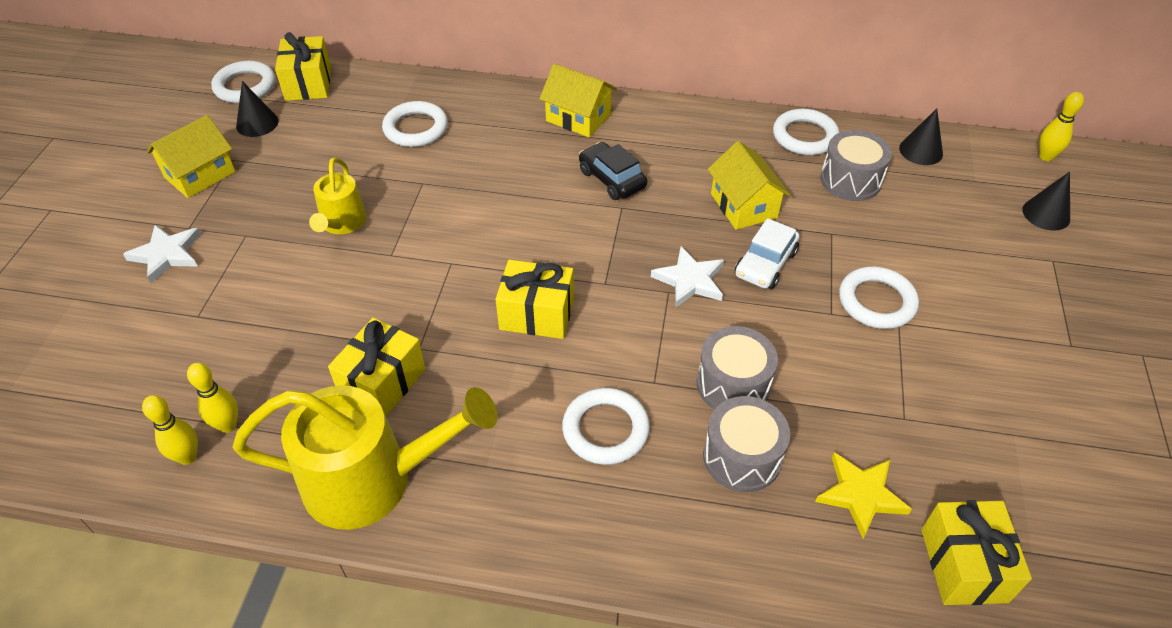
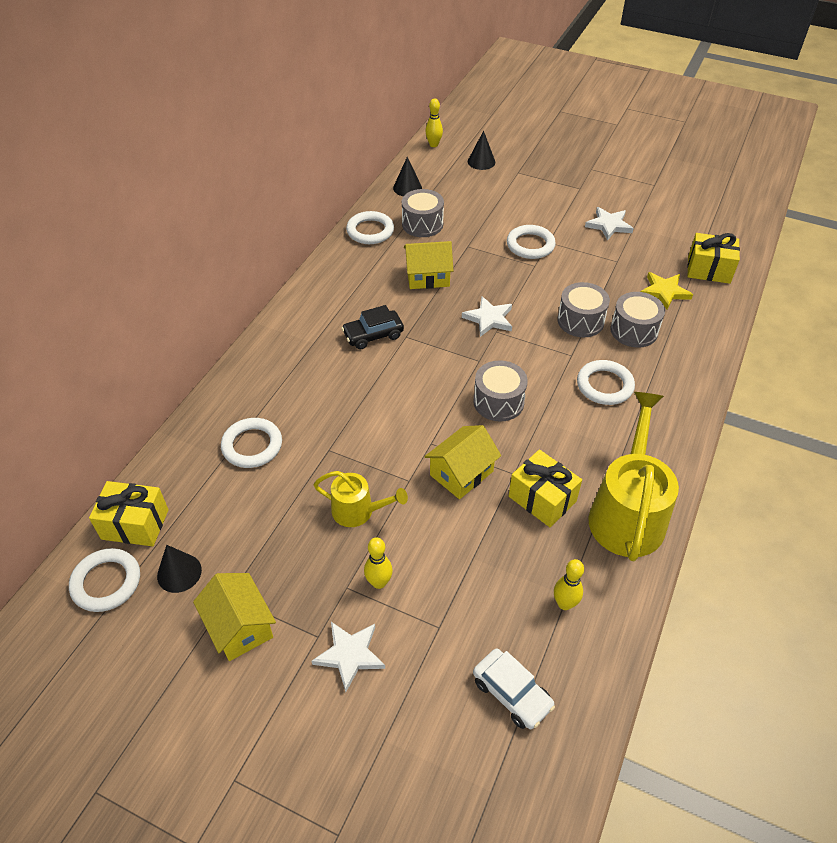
camera: 75 degrees left, 0 degrees up
yellow bowling pin [142,395,198,465] -> yellow bowling pin moved to [364,537,393,589]
yellow gift [496,260,574,339] -> grey drum [473,360,528,422]
yellow house [539,63,617,137] -> yellow house moved to [424,425,501,499]
white car [735,218,799,289] -> white car moved to [473,648,555,729]
none -> white star [585,207,634,241]

